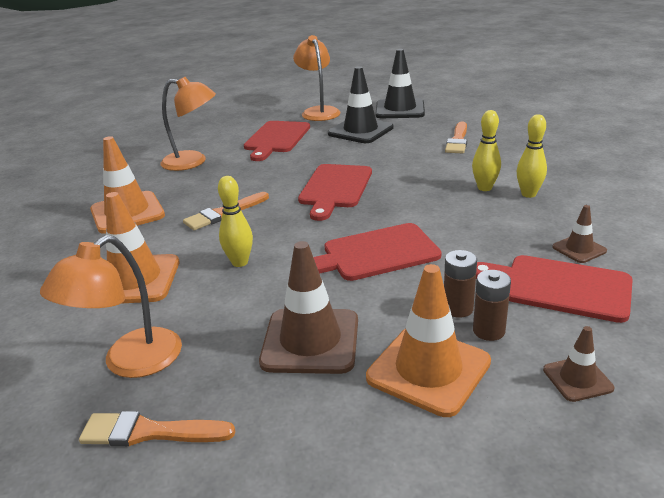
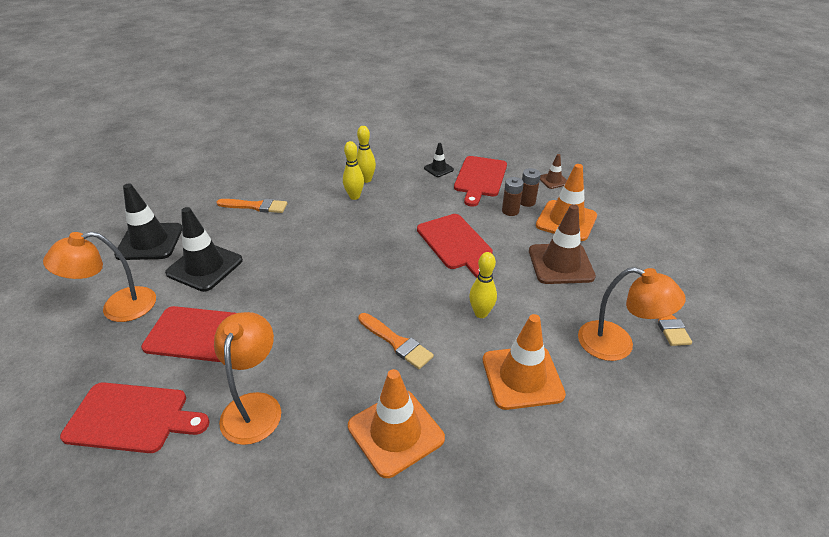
camera: 100 degrees left, 10 degrees up
red cutting board [298,164,372,221] -> red cutting board moved to [60,382,209,453]
brown traffic cone [552,205,607,263] -> black traffic cone [424,143,454,177]

